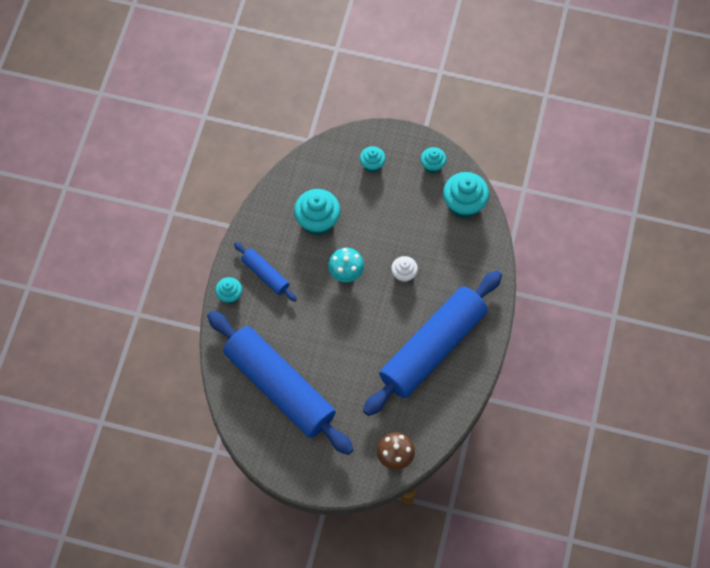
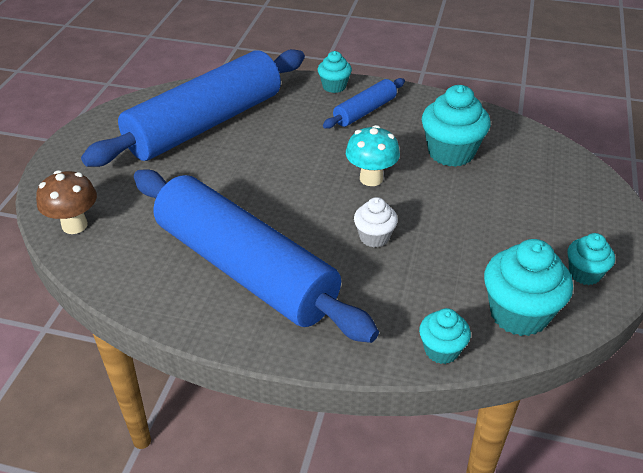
camera: 90 degrees right, 25 degrees down
turquoise cupcake [360,146,386,173] -> turquoise cupcake moved to [419,308,471,364]

